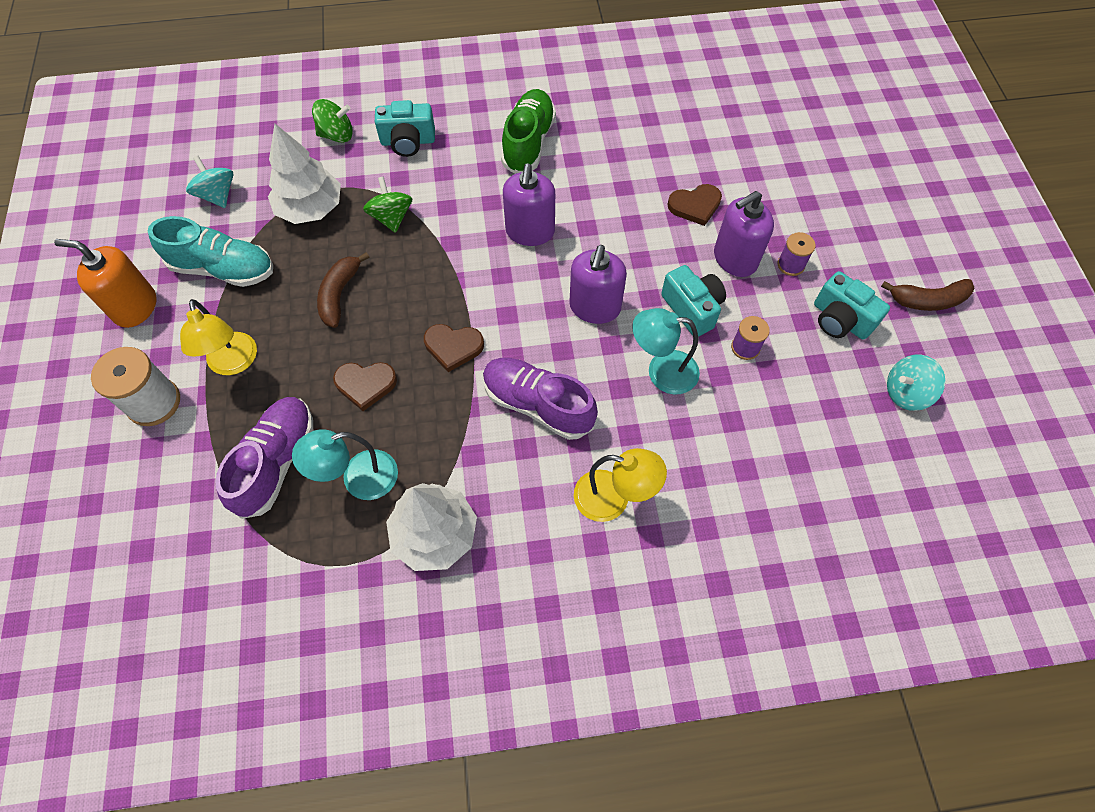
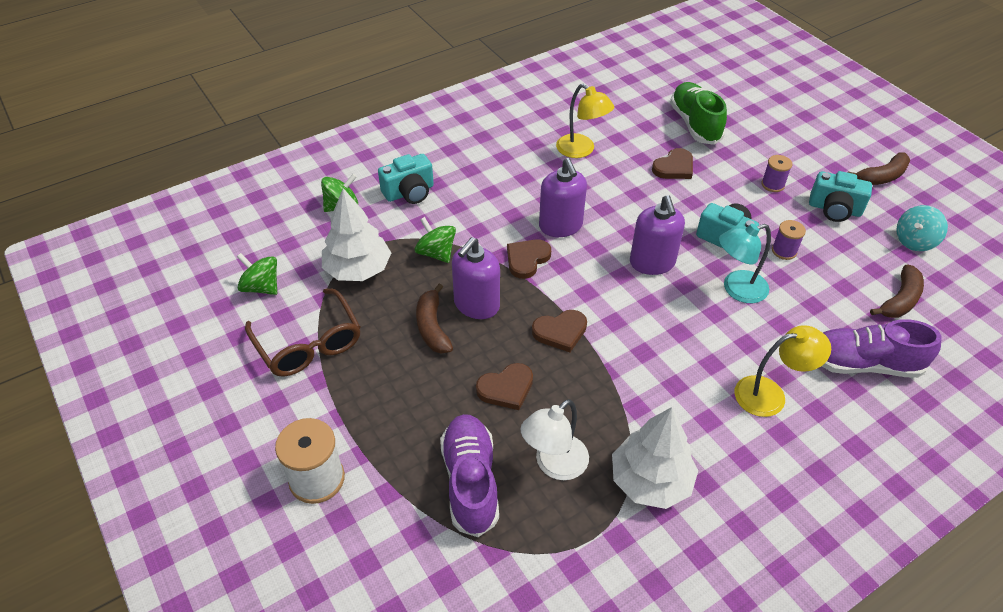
camera: 25 degrees left, 15 degrees down
orange soap dispenser [54,239,156,328] -> none
turquoise shoe [148,216,273,287] -> brown glasses [245,288,360,377]
yellow lamp [180,299,257,375] -> yellow lamp moved to [556,84,614,158]
turquoise spinning top [186,156,234,208] -> green spinning top [237,253,277,295]
turquoise lamp [292,429,398,500] -> white lamp [521,399,589,480]
purple shoe [483,358,598,440] -> purple shoe moved to [822,319,941,378]
green shoe [501,89,556,174] -> green shoe moved to [670,82,727,145]
purple soap dispenser [714,191,774,277] -> purple soap dispenser moved to [452,237,500,319]
none -> brown heart [507,239,551,279]
none -> brown banana [870,264,924,318]

